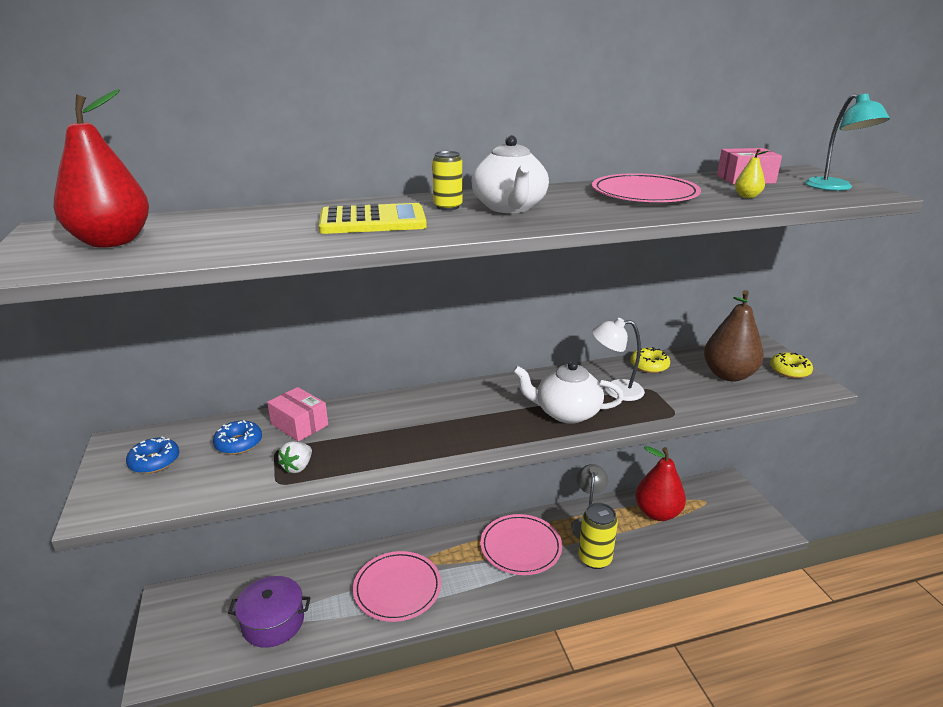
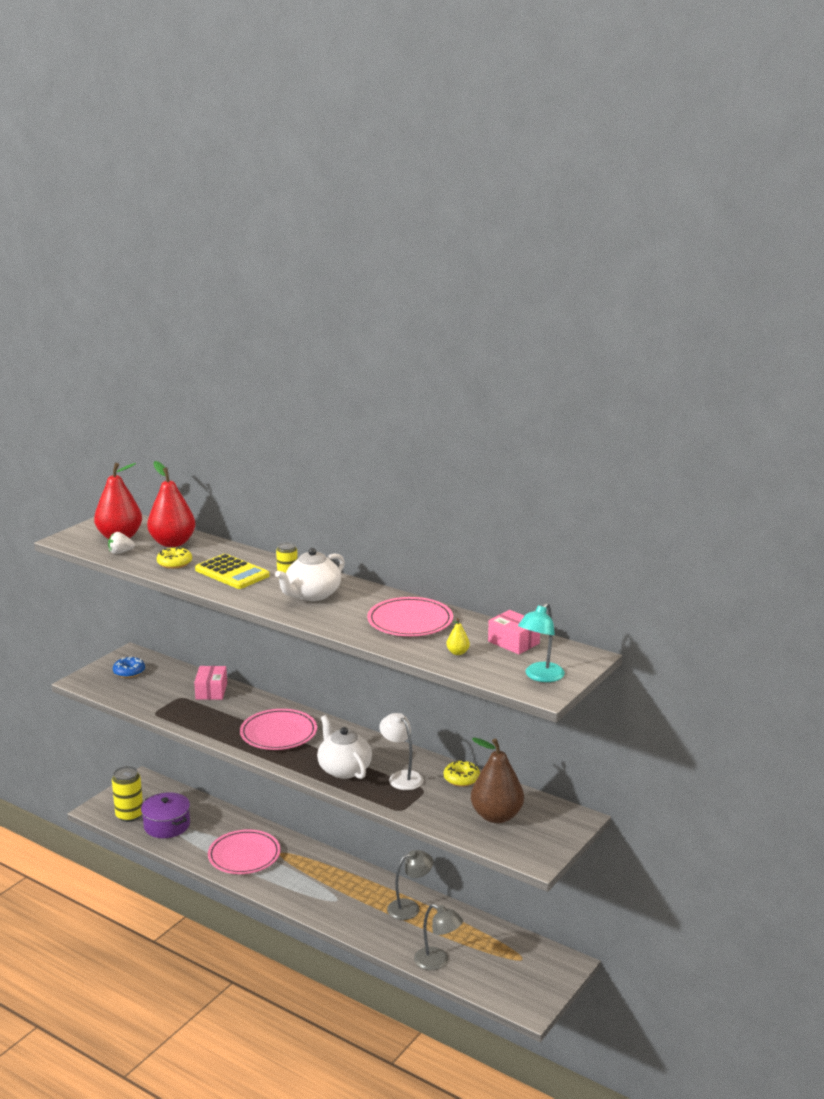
camera: 50 degrees right, 5 degrees down
blue donut [213,420,262,454] -> none
white strawberry [278,441,312,473] -> white strawberry moved to [108,532,135,554]
pink plate [480,514,562,575] -> pink plate moved to [240,709,317,750]
yellow can [578,503,618,569] -> yellow can moved to [112,766,143,822]
red pear [635,446,686,521] -> red pear moved to [147,461,196,547]
yellow donut [770,352,813,378] -> yellow donut moved to [157,547,192,569]
none -> grey lamp [414,904,463,970]

